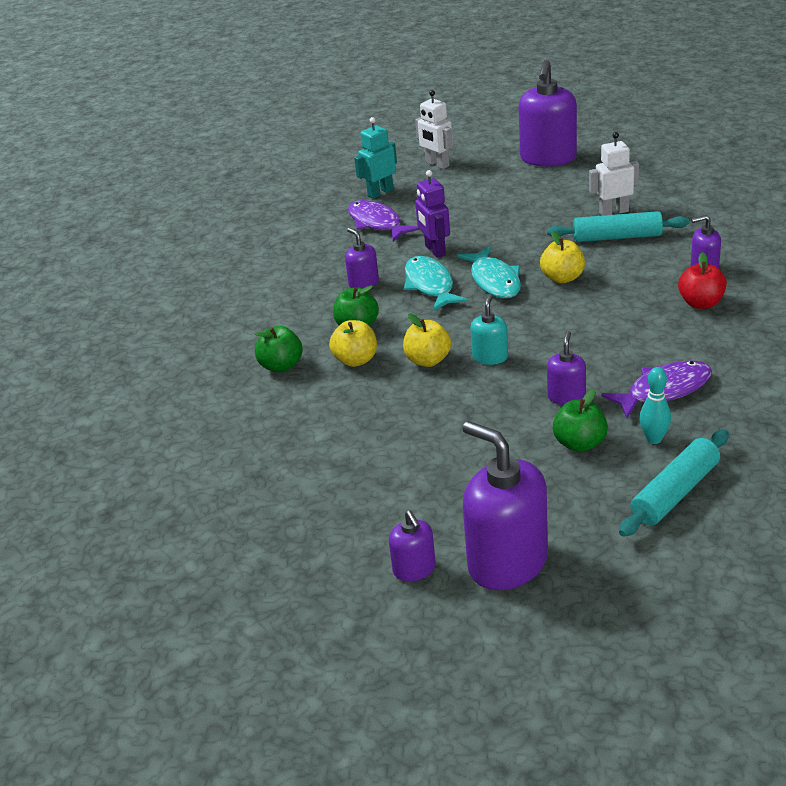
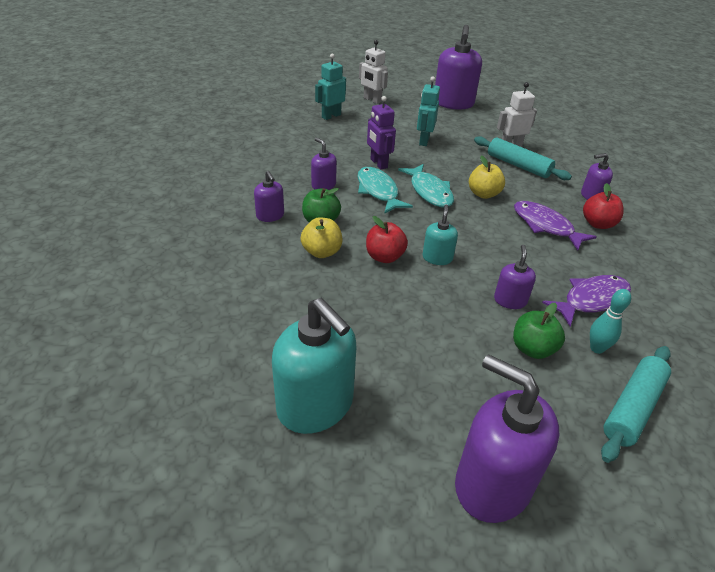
camera: 10 degrees left, 5 degrees up
green apple [255,326,303,372] -> none
purple fish [348,200,420,242] -> purple fish moved to [514,201,597,250]
purple soap dispenser [389,511,436,582] -> purple soap dispenser moved to [254,171,284,222]
yellow apple [403,314,451,367] -> red apple [366,216,408,263]
turquoise rolling pin [547,211,689,242] -> turquoise rolling pin turned 45 degrees clockwise [474,136,572,180]
none -> turquoise soap dispenser [272,298,356,434]
none -> turquoise robot [417,76,440,146]

